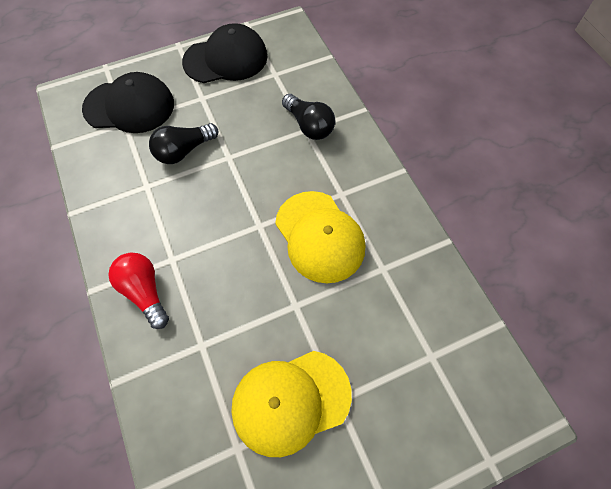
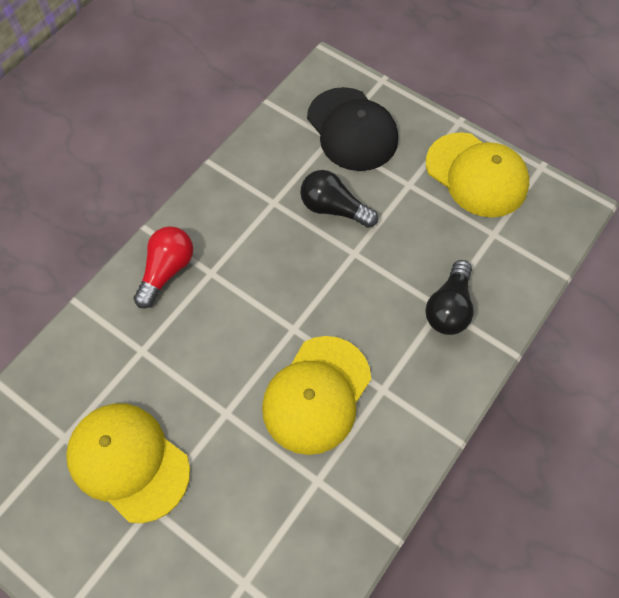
camera: 60 degrees right, 0 degrees up
black cap [182,23,268,83] -> yellow cap [426,132,529,217]

